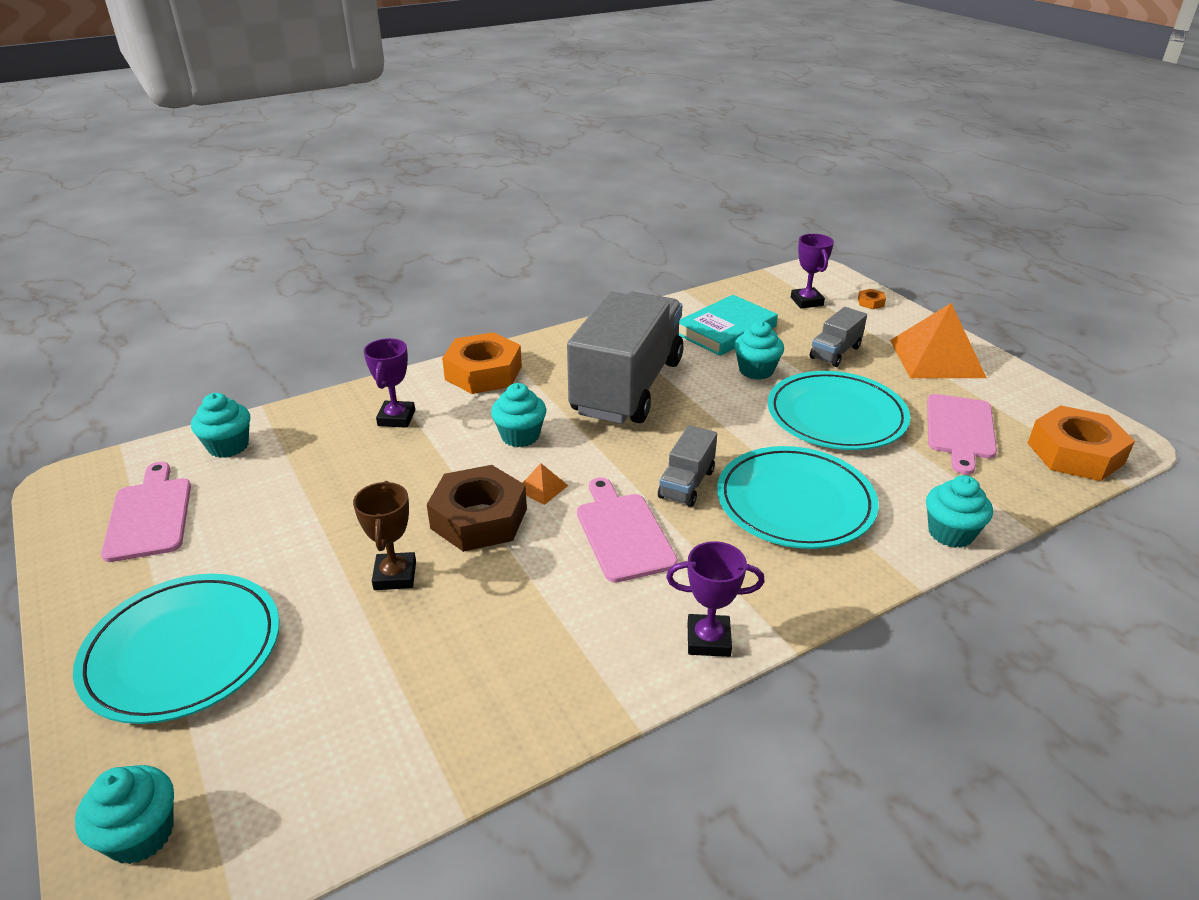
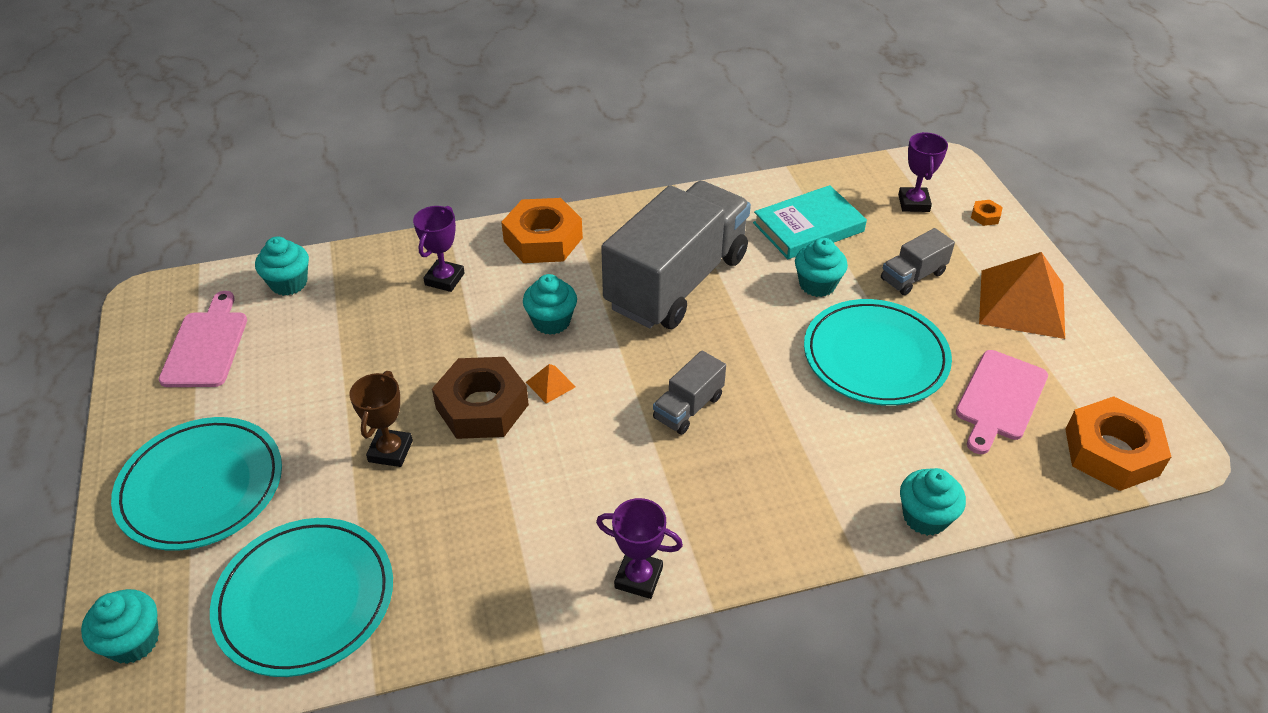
camera: 15 degrees right, 10 degrees up
pink cutting board [577,477,678,583] -> none
turquoise plate [717,446,878,549] -> turquoise plate moved to [210,518,393,677]

